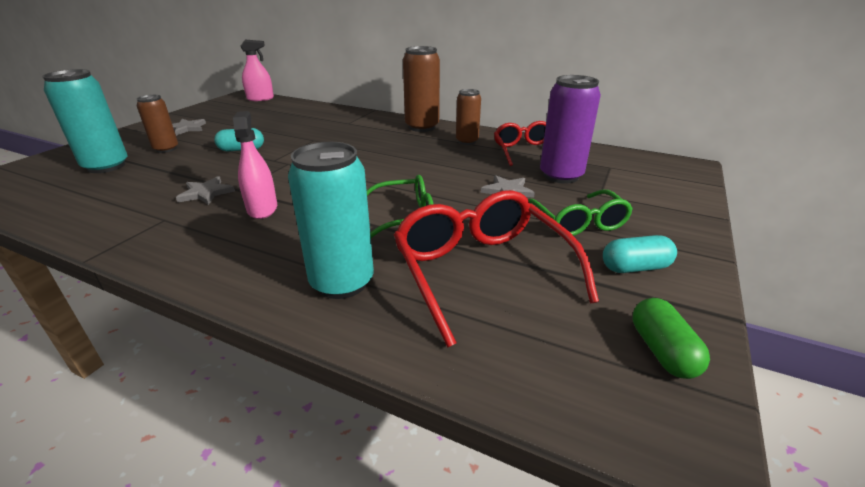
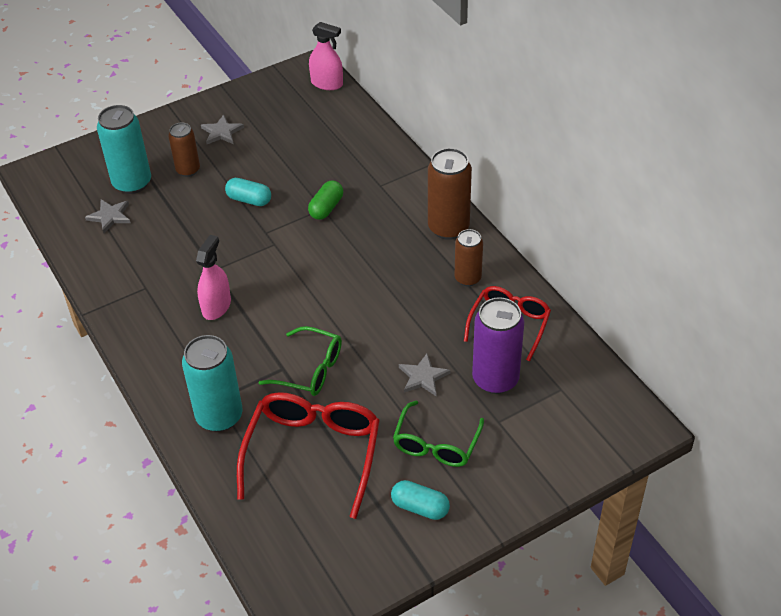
camera: 35 degrees right, 15 degrees up
grey star [176,176,235,205] -> grey star moved to [85,199,131,233]
green capsule [633,298,710,379] -> green capsule moved to [308,180,343,220]

